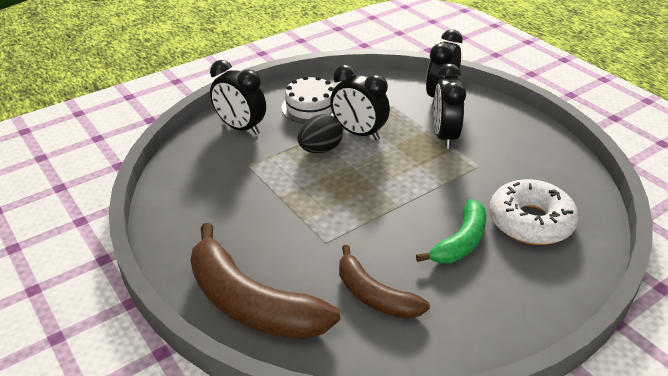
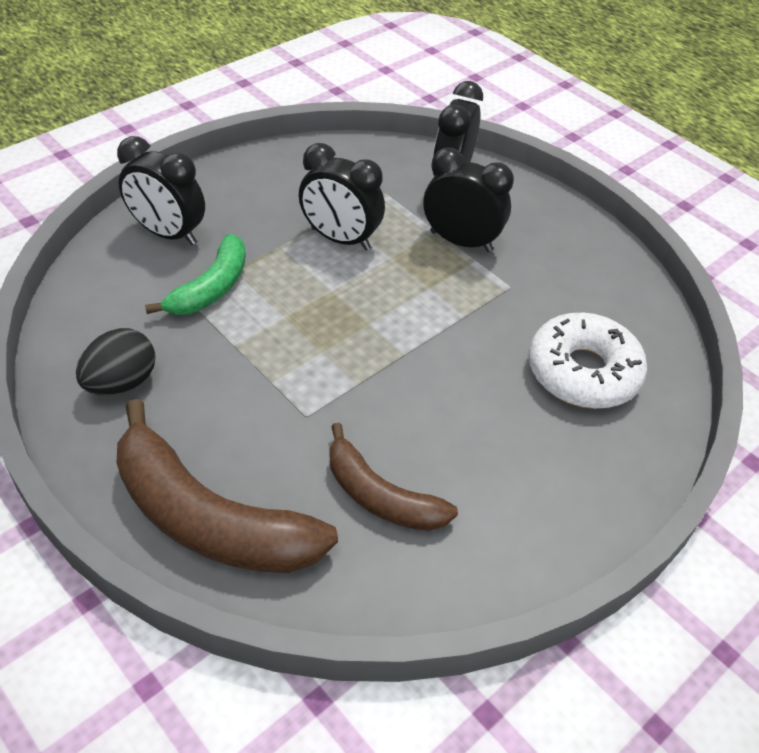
camera: 10 degrees left, 10 degrees up
white cake [282,76,334,123] -> none
black egg [298,114,343,153] -> black egg moved to [76,328,155,395]
green banana [416,199,486,263] -> green banana moved to [145,234,246,315]
black clock [434,63,466,149] -> black clock turned 120 degrees clockwise [424,148,514,252]

